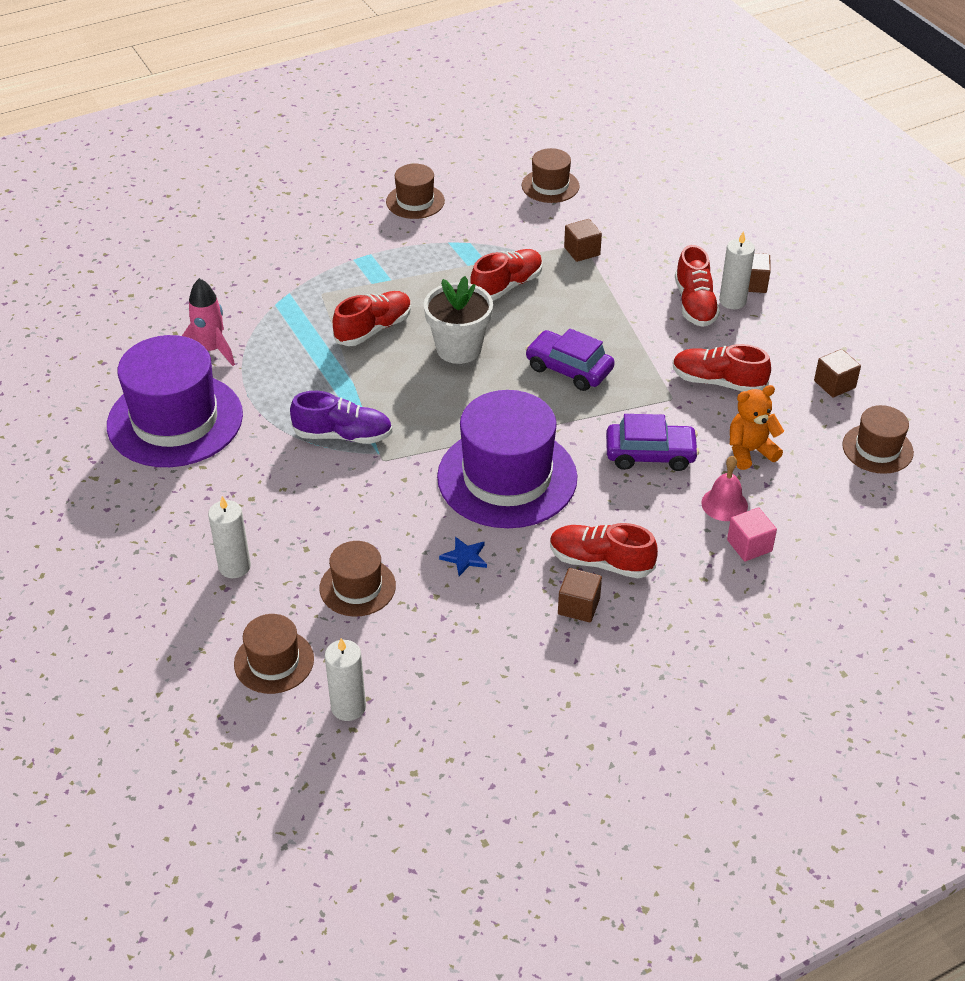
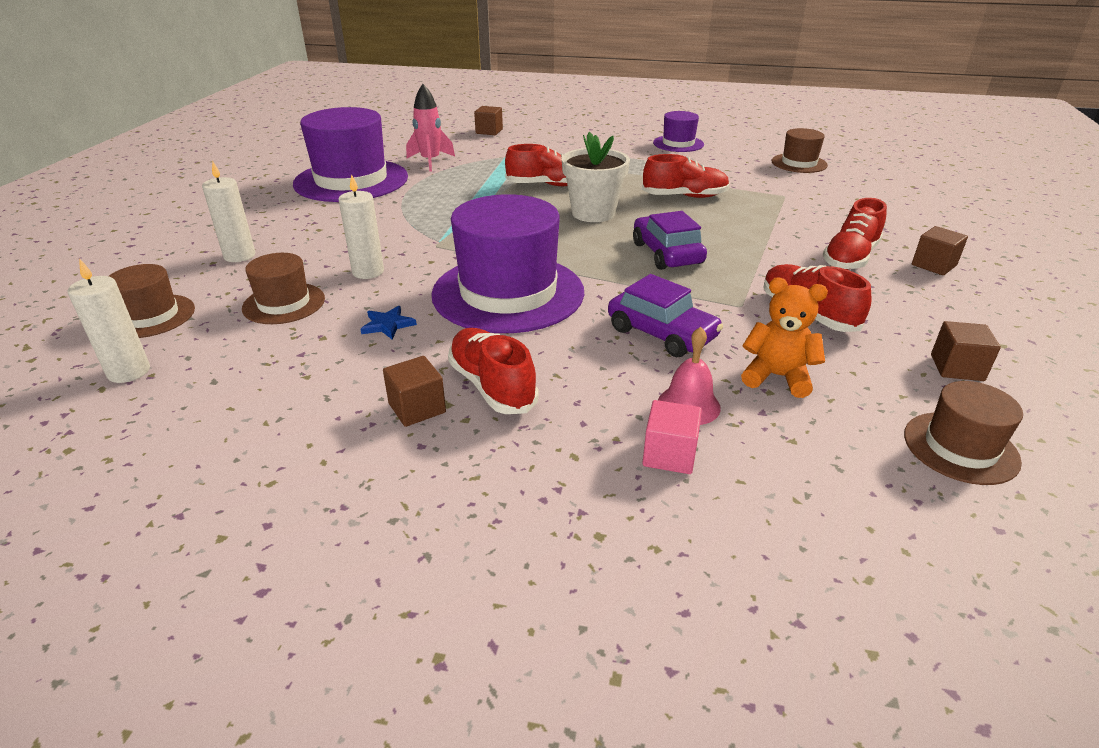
camera: 40 degrees right, 10 degrees down
purple shoe [290,391,392,444] -> none
brown hat [386,164,445,219] -> purple hat [653,111,704,152]
brown cube [564,219,602,262] -> brown cube moved to [474,106,503,135]
white candle [719,231,755,309] -> white candle moved to [338,174,384,279]

